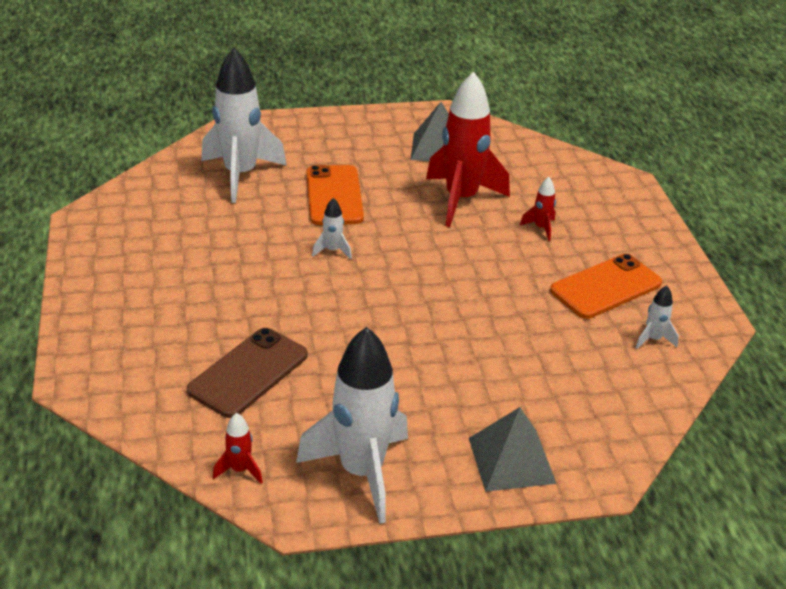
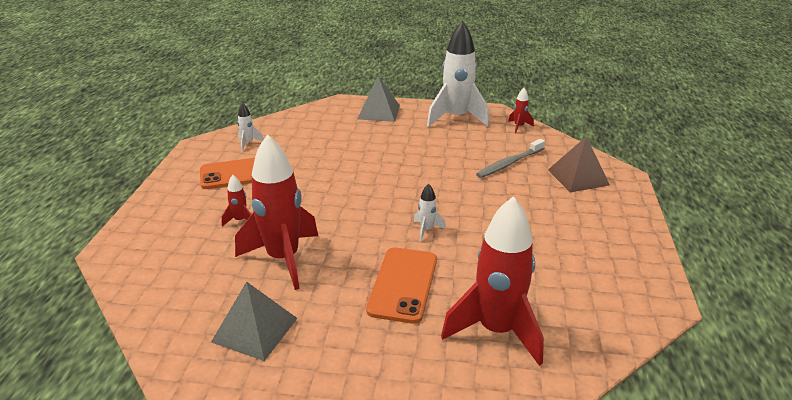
camera: 160 degrees left, 5 degrees down
brown phone [187,328,308,418] -> grey toothbrush [476,139,545,178]
white rocket [201,47,287,203] -> red rocket [441,196,544,366]
none -> brown pyramid [548,137,610,192]

